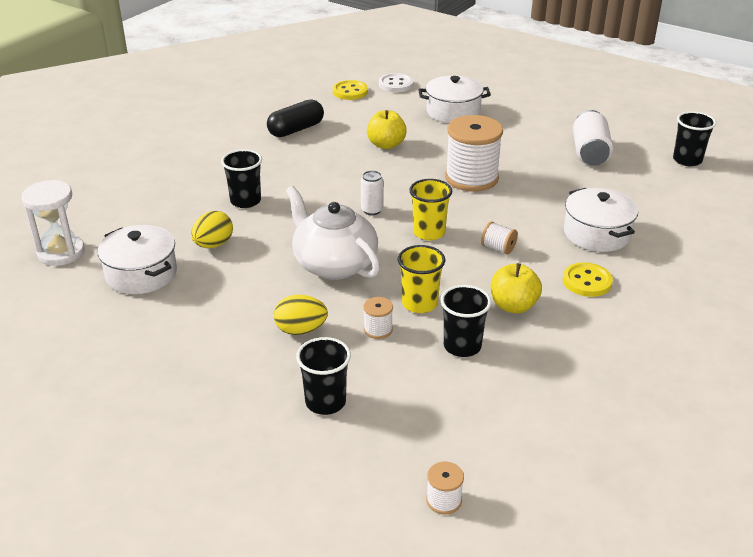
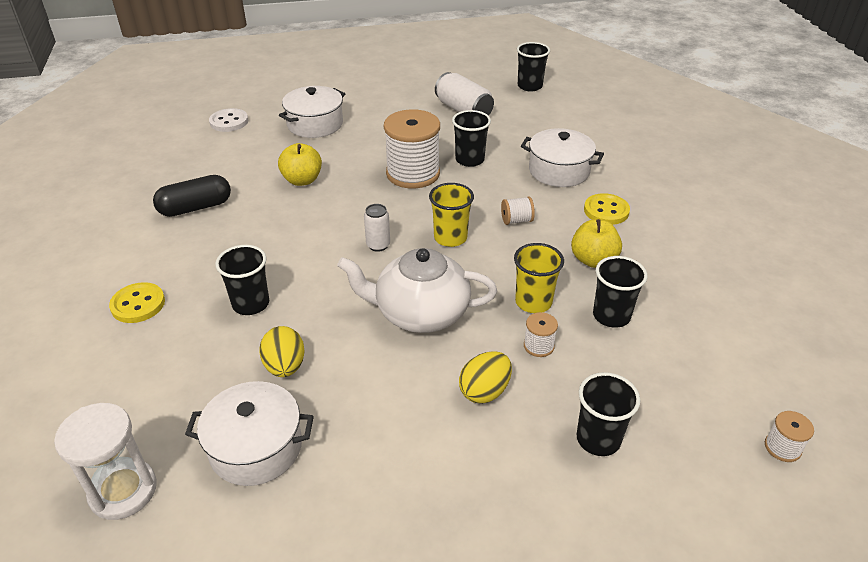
camera: 45 degrees left, 5 degrees up
black capsule [267,99,324,137] -> black capsule turned 60 degrees clockwise [153,175,231,217]
yellow button [333,80,368,100] -> yellow button moved to [109,282,165,323]
none -> black cup [452,110,491,167]

